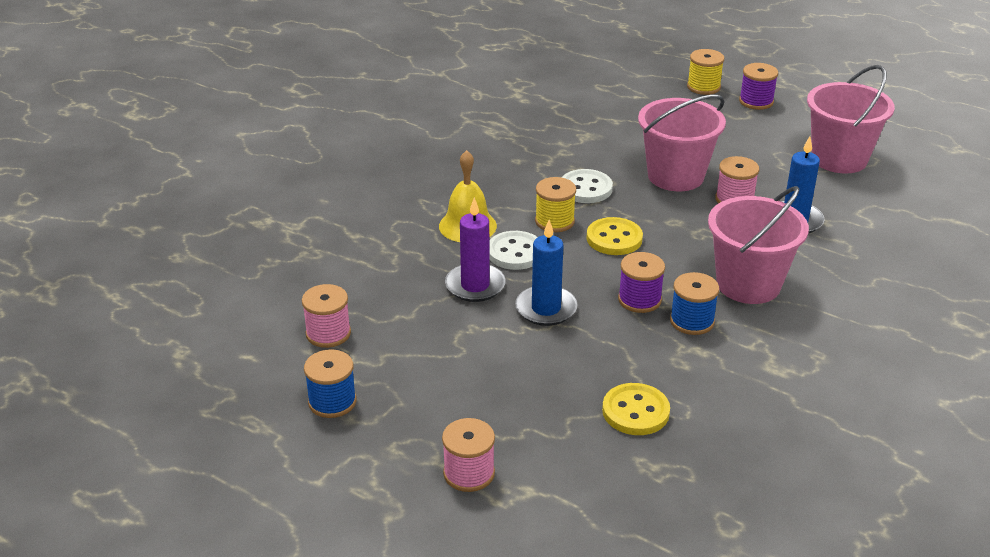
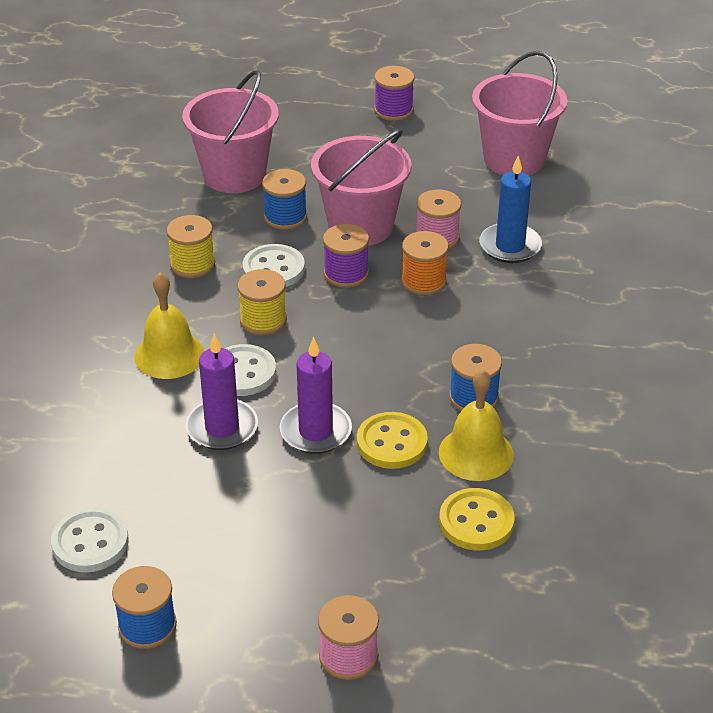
camera: 25 degrees left, 5 degrees up
pink spool [302,284,351,348] -> white button [51,508,128,572]
blue candle [515,220,578,326] -> purple candle [280,337,352,454]
yellow button [587,217,643,255] -> yellow button moved to [357,412,428,469]
purple spool [618,252,665,313] -> purple spool moved to [323,224,369,288]
yellow spool [687,49,724,95] -> yellow spool moved to [166,215,215,278]
pink bucket [708,186,809,304] -> pink bucket moved to [182,70,279,193]
none -> blue spool [262,169,307,230]
none -> orange spool [401,231,449,295]
none -> yellow bell [439,370,514,481]

